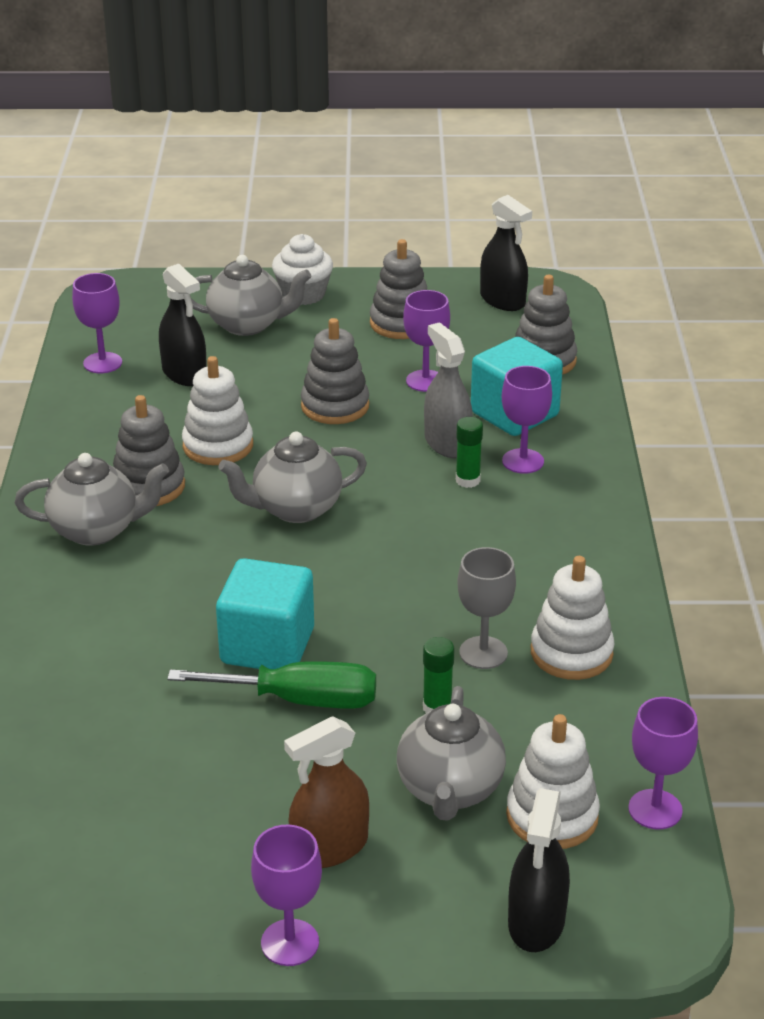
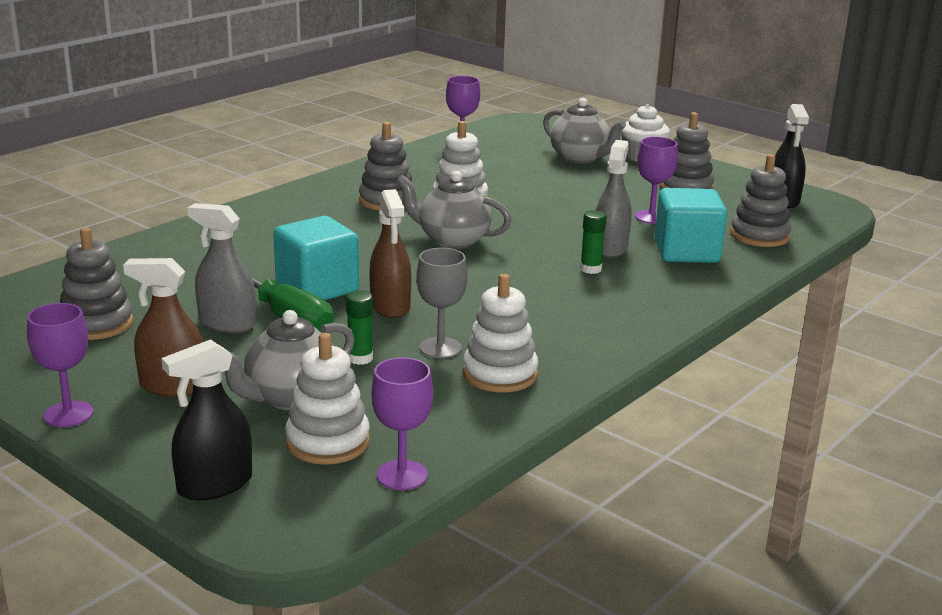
camera: 40 degrees right, 10 degrees down
grey teapot [15,453,169,546] -> none
black spray bottle [159,264,207,386] -> none
grey stacking toy [301,318,369,424] -> grey stacking toy moved to [60,228,133,340]
purple goblet [502,366,552,474] -> none
none -> grey spray bottle [187,203,256,333]
none -> brown spray bottle [369,189,411,318]

